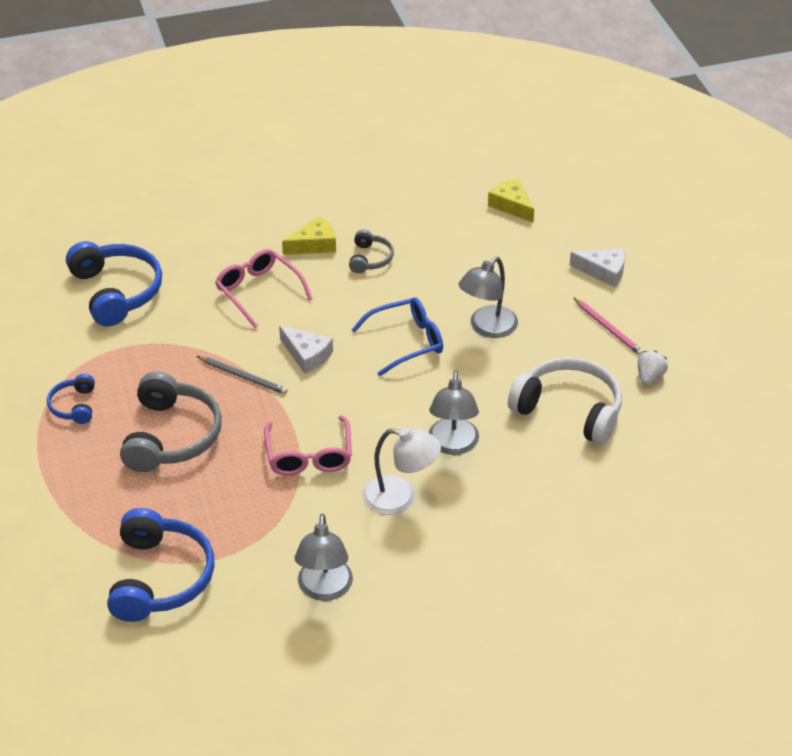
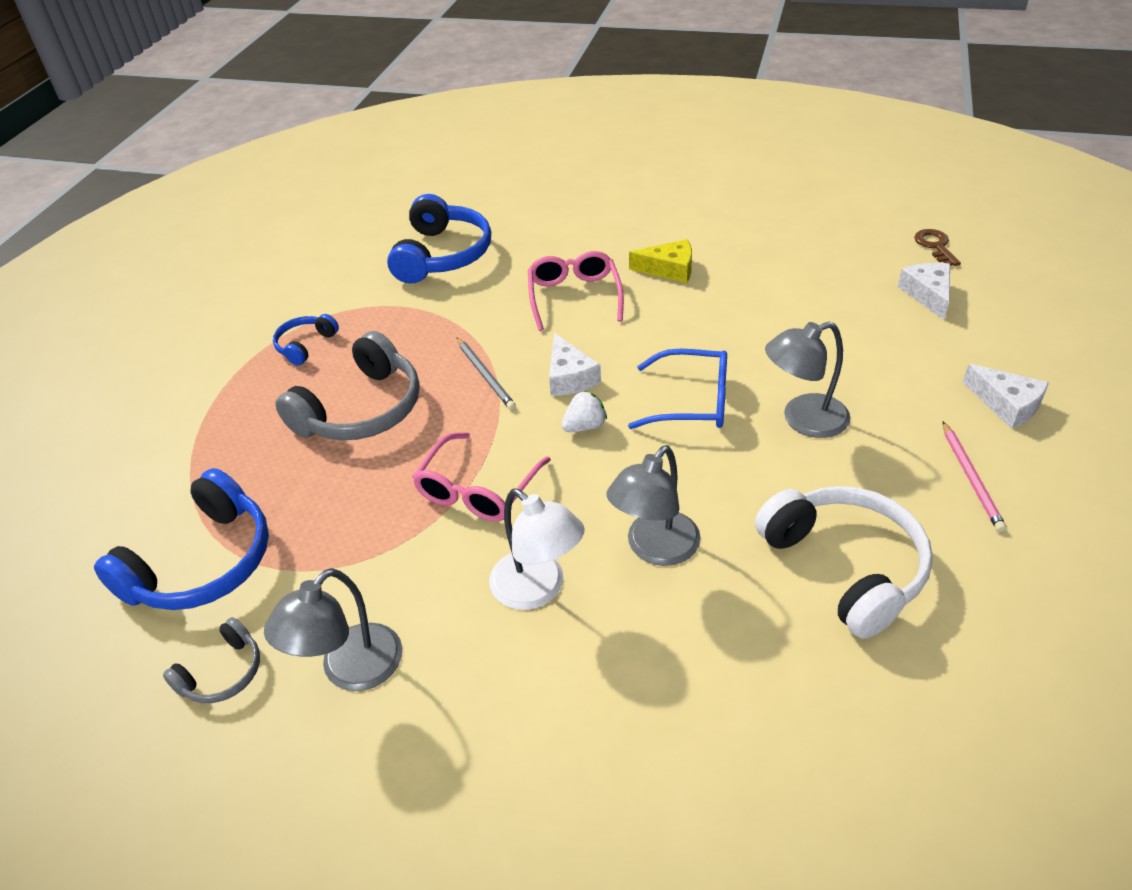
camera: 35 degrees right, 0 degrees up
grey headphones [349,230,394,273] -> grey headphones moved to [163,617,260,703]
yellow cheese [488,178,534,223] -> white cheese [898,263,950,320]
white strawberry [638,351,668,385] -> white strawberry moved to [561,391,607,432]
none -> brown key [914,229,961,266]

